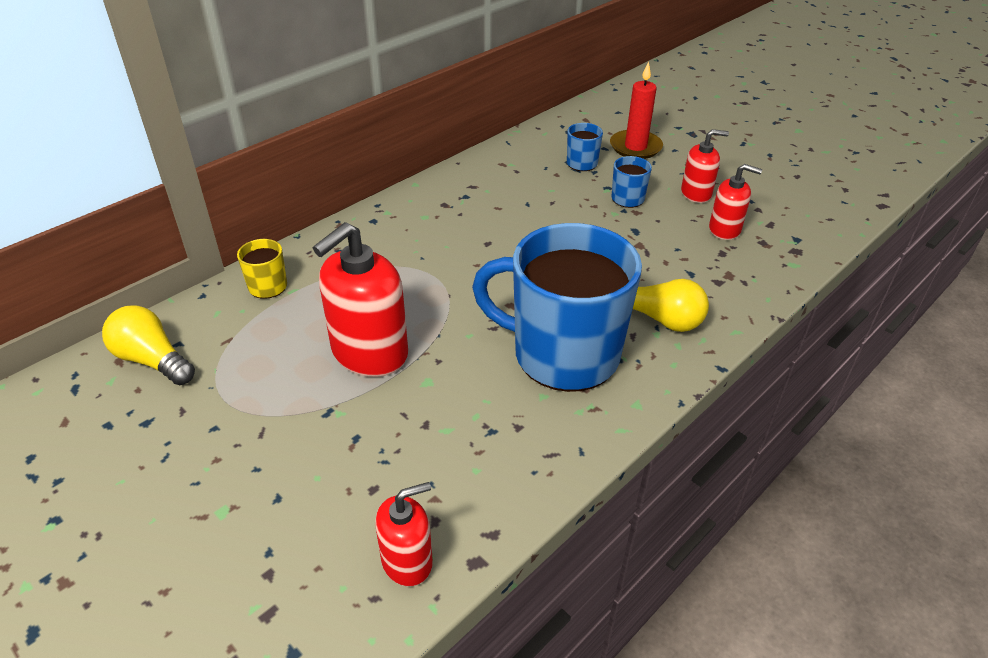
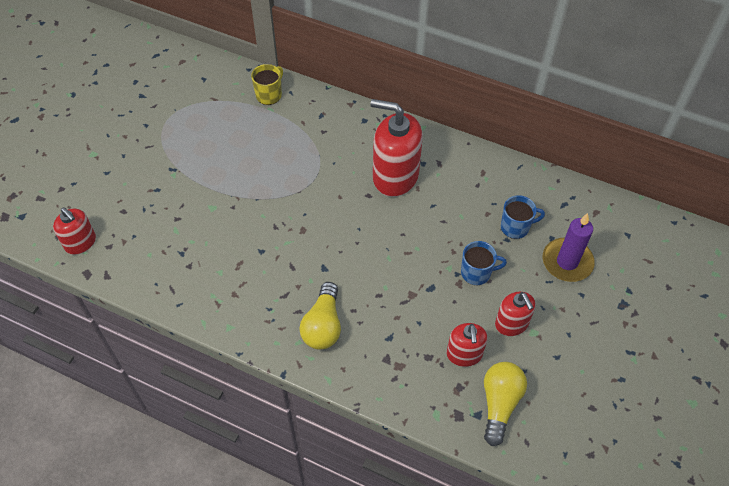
camera: 70 degrees right, 15 degrees up
yellow light bulb [102,305,195,385] -> yellow light bulb moved to [484,362,527,446]
red soap dispenser [313,222,408,377] -> red soap dispenser moved to [370,99,423,197]
blue mug [472,223,642,392] -> none
red candle [610,62,663,159] -> purple candle [542,213,595,282]

